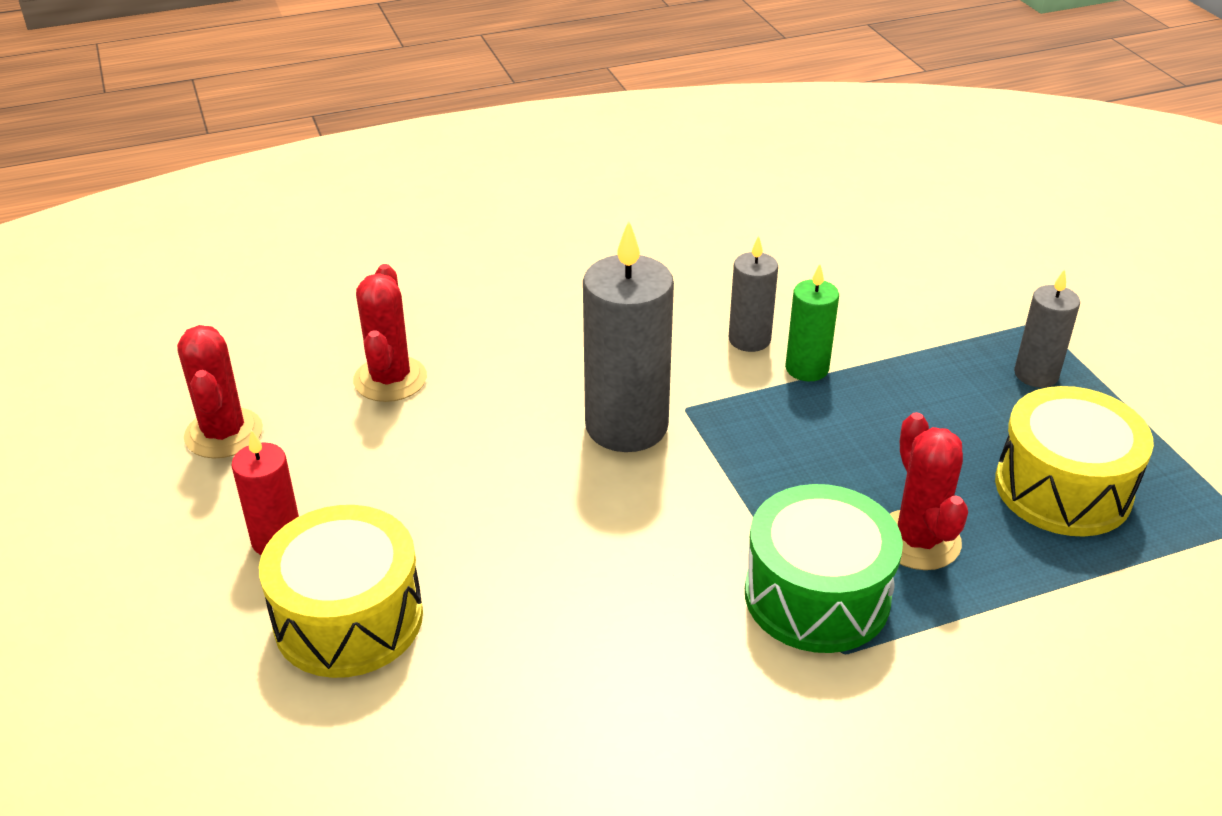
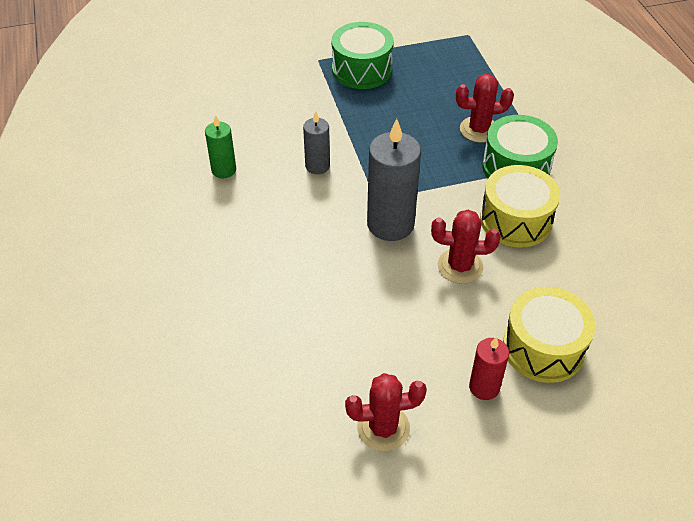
camera: 85 degrees left, 10 degrees up
red cactus [353,264,427,402] -> red cactus moved to [431,209,500,284]
green candle [785,264,839,381] -> green candle moved to [205,115,236,178]
yellow drum [995,386,1154,537] -> yellow drum moved to [480,165,560,247]
grey candle [1014,269,1080,388] -> green drum [332,22,394,89]

